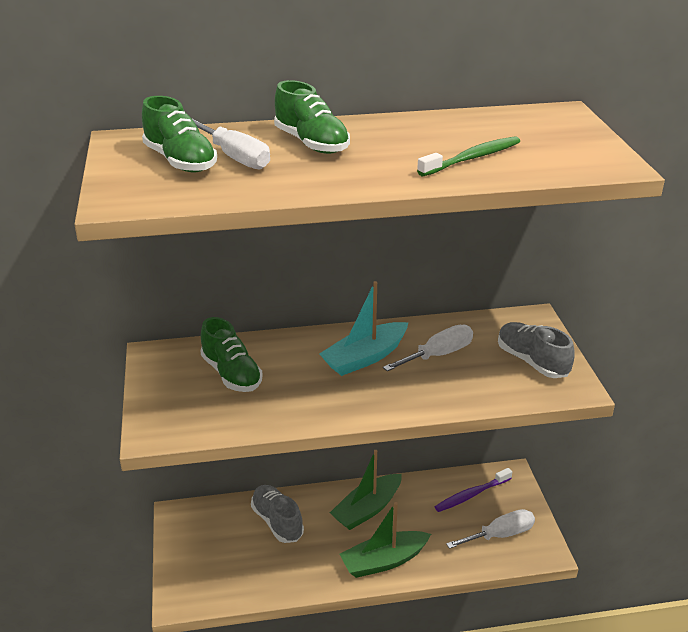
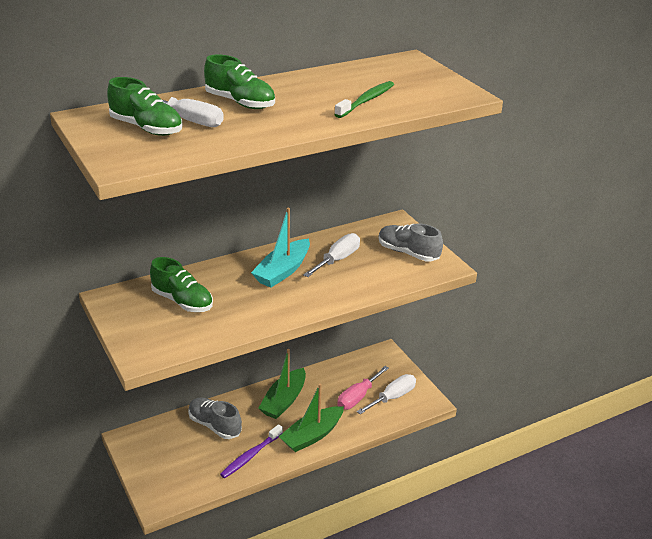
camera: 20 degrees left, 0 degrees up
purple toothbrush [434,468,512,512] -> purple toothbrush moved to [220,424,283,478]
none -> pink screwdriver [337,366,389,410]

